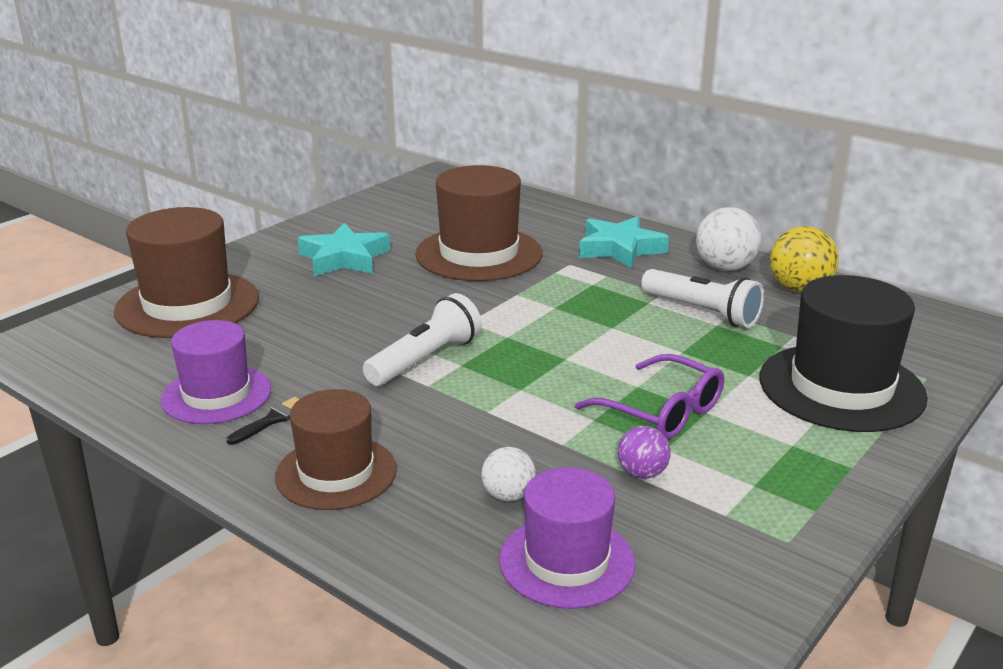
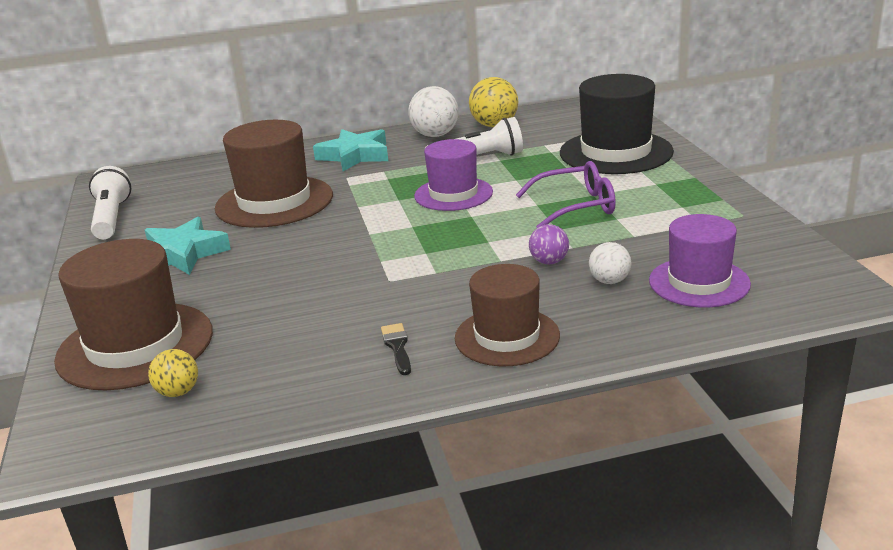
camera: 50 degrees left, 0 degrees up
purple hat [161,320,271,424] -> purple hat moved to [414,139,493,211]
white flashlight [363,293,482,386] -> white flashlight moved to [89,166,131,239]
purple ball [618,426,671,479] -> purple ball moved to [529,224,569,265]
none -> yellow ball [148,349,198,397]

